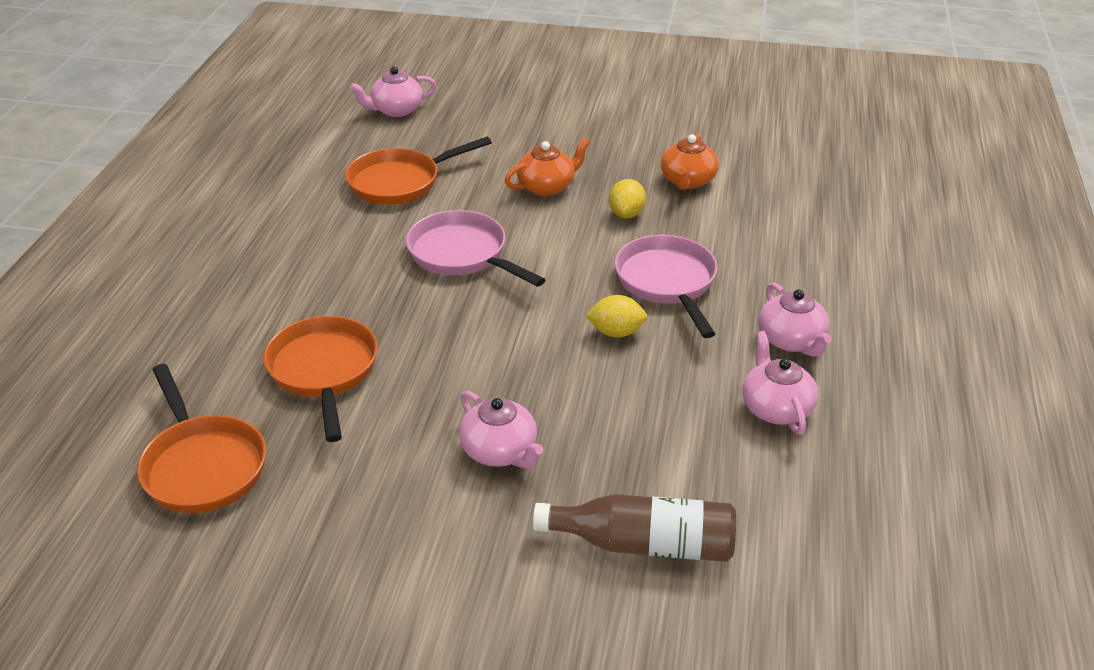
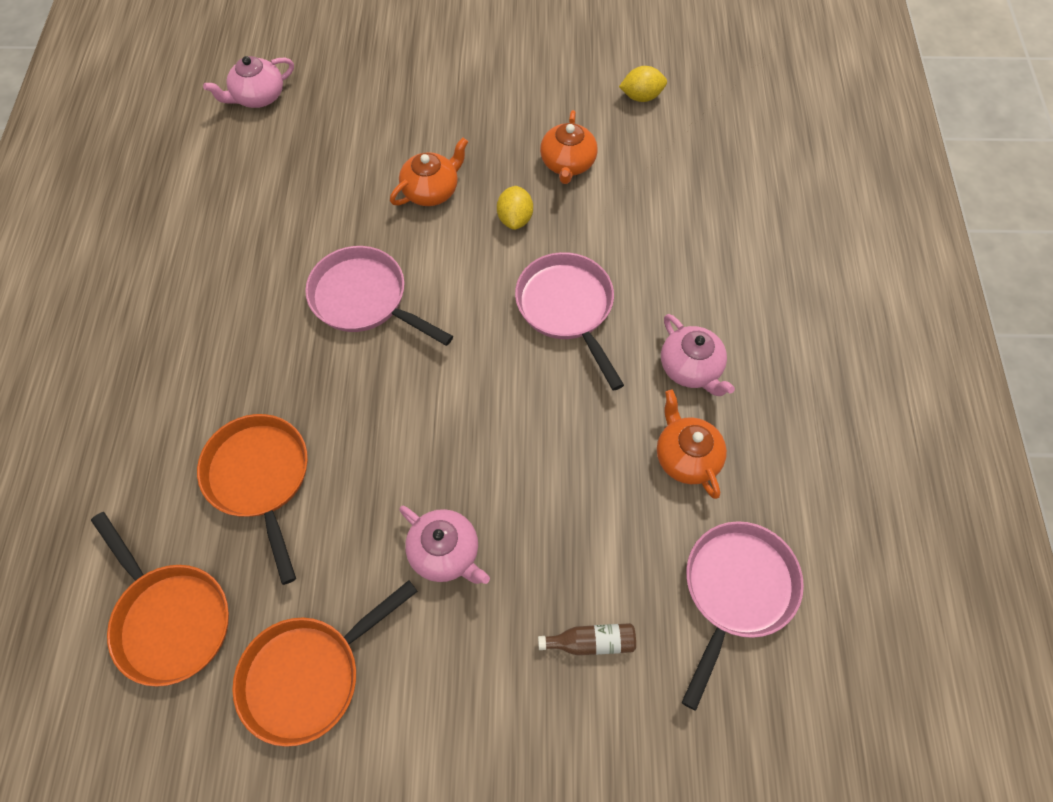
camera: 10 degrees left, 25 degrees up
orange pan [345,137,492,205] -> orange pan moved to [232,580,418,747]
brown bottle [533,494,736,562] -> brown bottle [538,623,636,655], size x0.54
yellow lemon [585,295,647,338] -> yellow lemon moved to [619,66,667,102]
pink teapot [742,331,818,435] -> orange teapot [657,390,727,499]
none -> pink pan [681,521,804,711]

